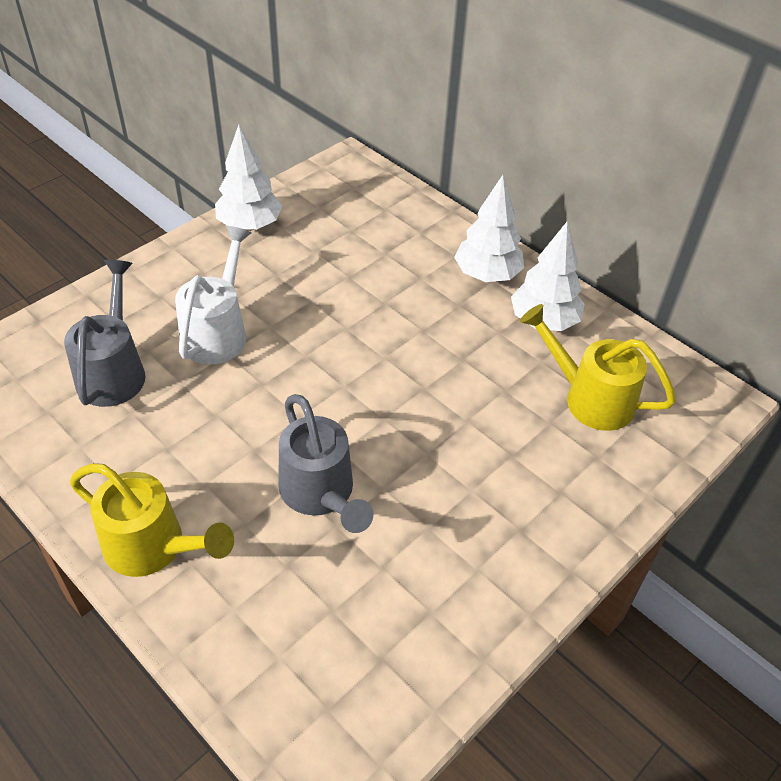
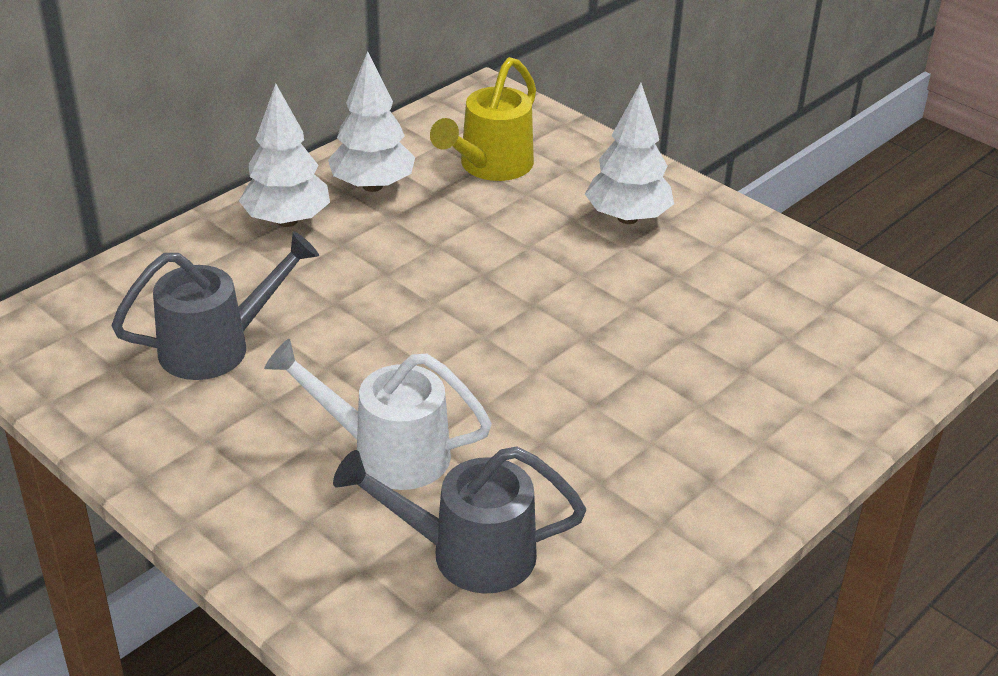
camera: 90 degrees left, 10 degrees down
yellow watering can [70,463,234,577] -> none
white tree [215,125,282,231] -> white tree moved to [585,83,674,224]
grey watering can [279,394,374,533] -> grey watering can moved to [111,231,319,380]

